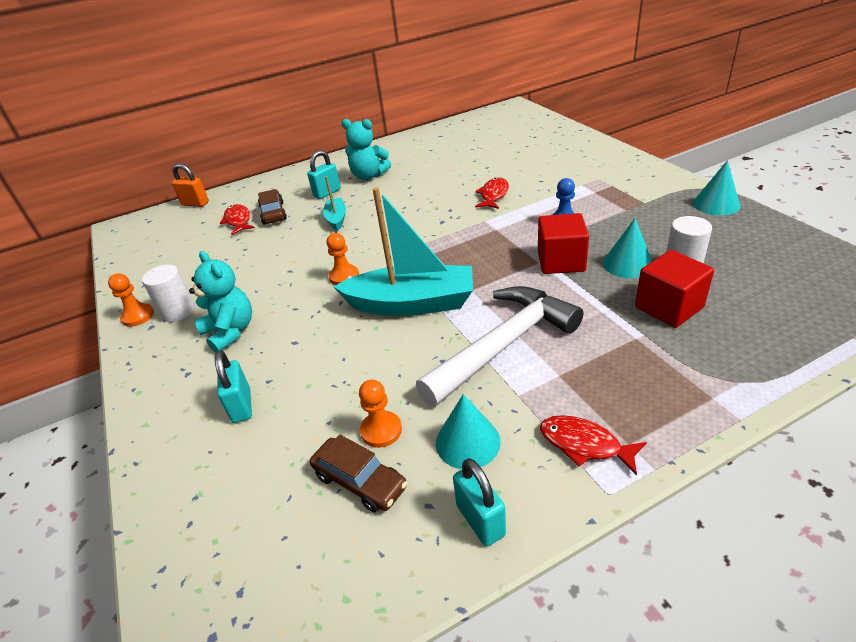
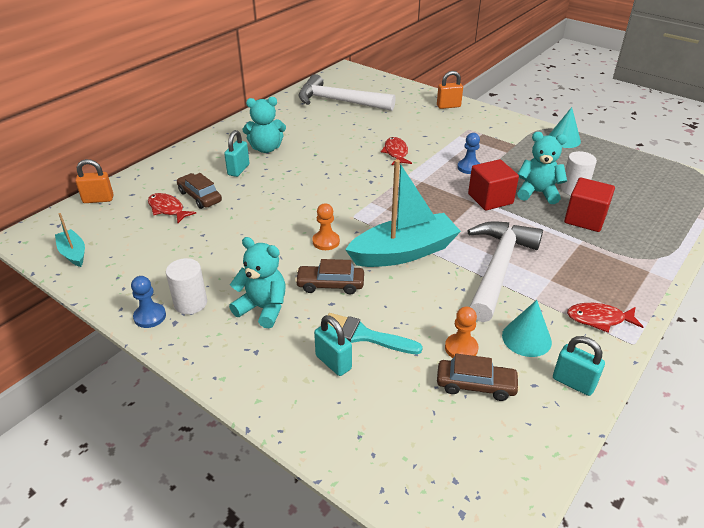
camera: 30 degrees left, 0 degrees up
orange pawn [108,273,154,327] -> blue pawn [131,276,166,328]
turquoise boat [323,176,346,231] -> turquoise boat moved to [55,213,85,267]
turquoise cone [603,218,652,278] -> turquoise teddy bear [517,132,567,204]
none -> brown car [295,259,364,294]
none -> white hammer [299,74,396,111]
none -> turquoise brush [328,313,423,354]
none -> orange padlock [437,71,463,109]

